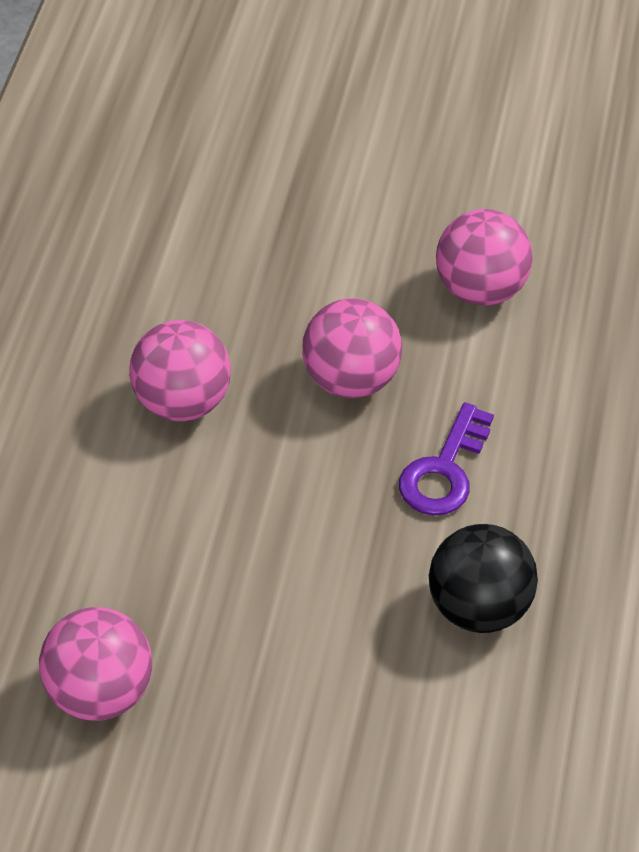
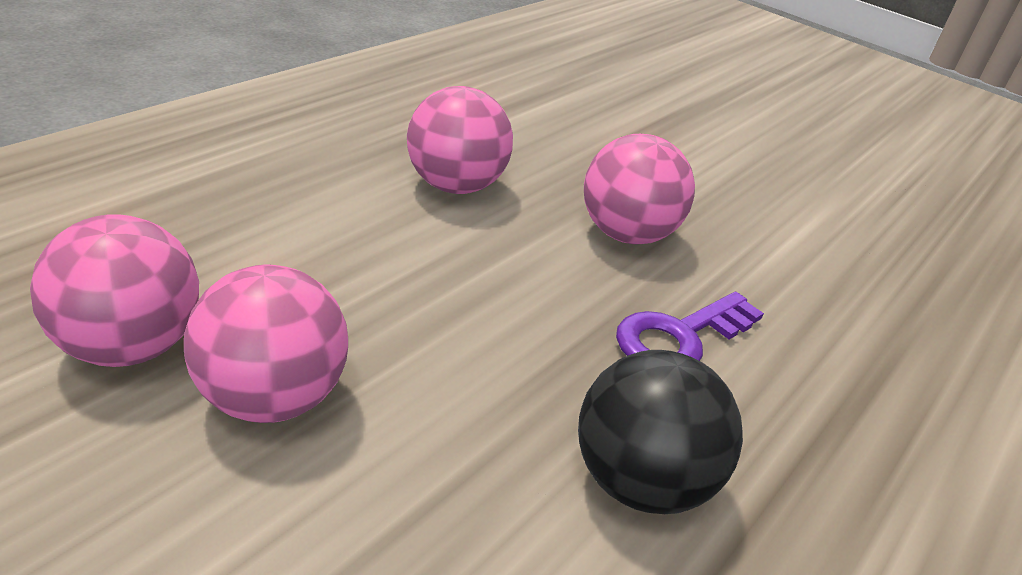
camera: 25 degrees right, 15 degrees down
pink ball [436,209,533,306] -> pink ball moved to [184,265,348,423]

